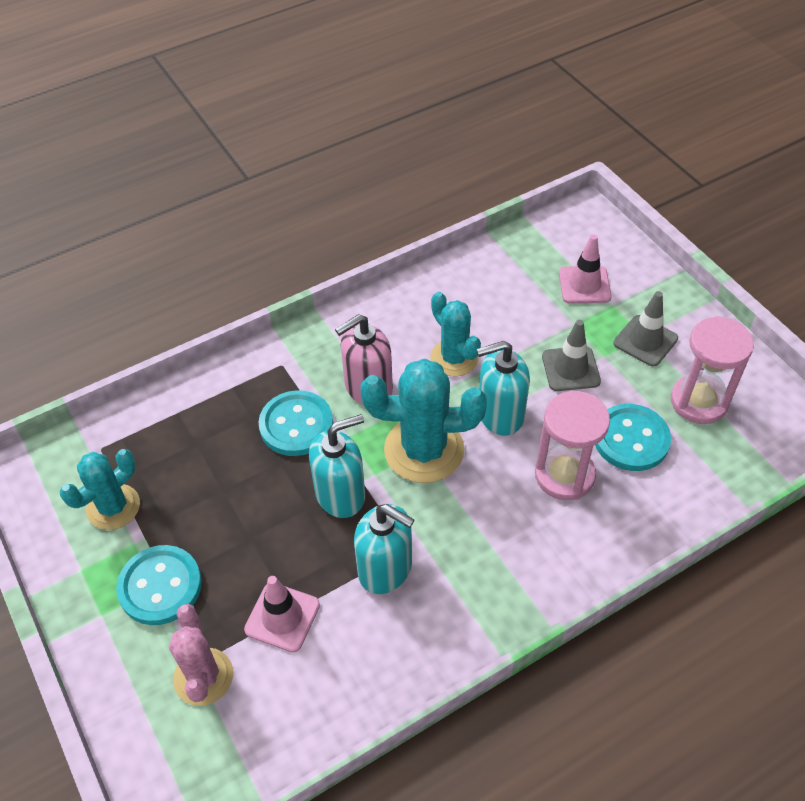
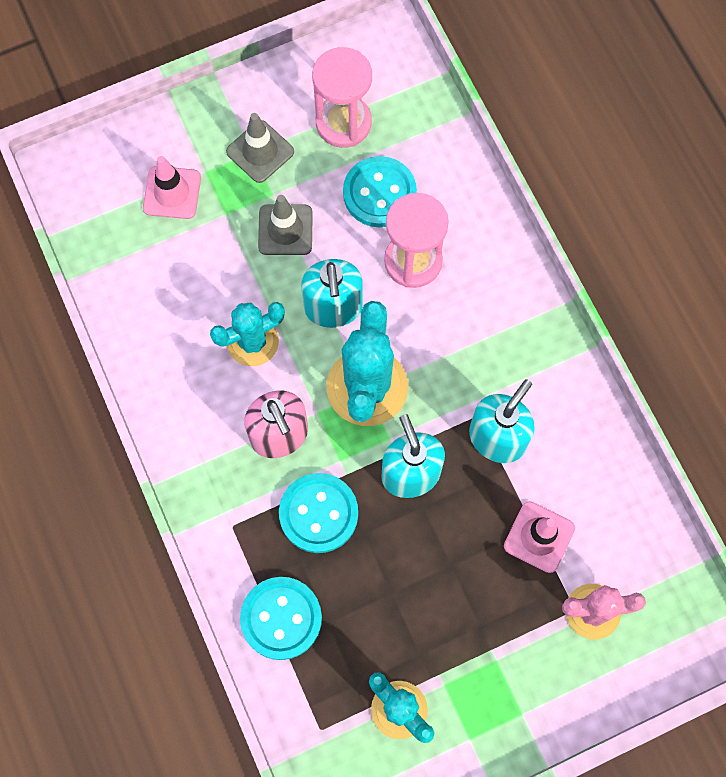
camera: 85 degrees left, 20 degrees up
turquoise button [116,545,202,625] -> turquoise button moved to [240,577,322,660]

